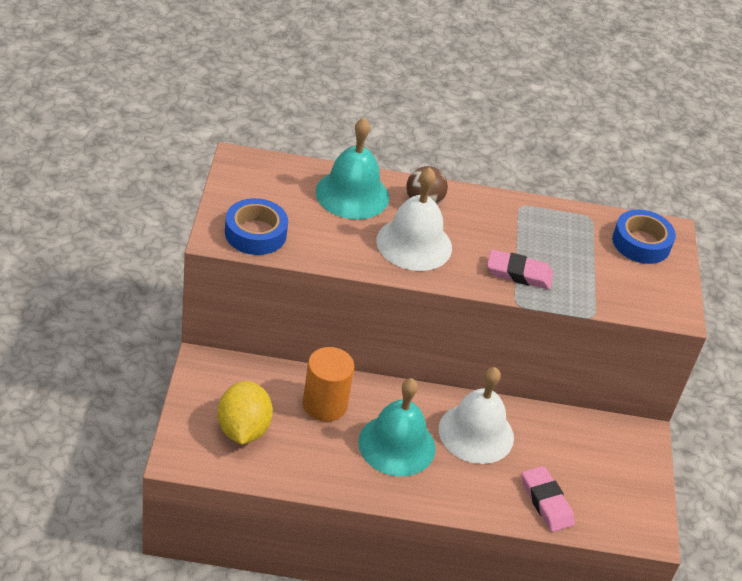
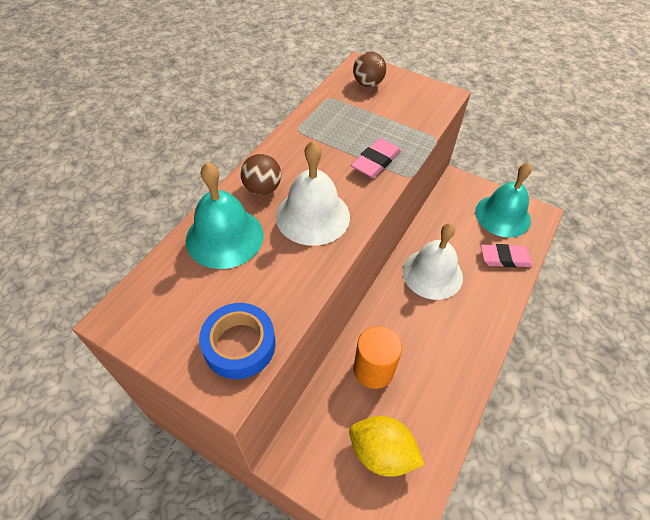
camera: 60 degrees left, 10 degrees up
turquoise bell [358,378,436,476] -> turquoise bell moved to [475,163,532,237]
blue tape [612,210,676,264] -> brown ball [353,51,386,87]

